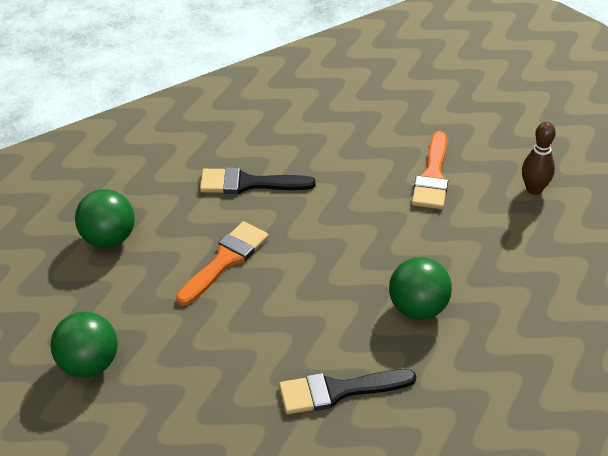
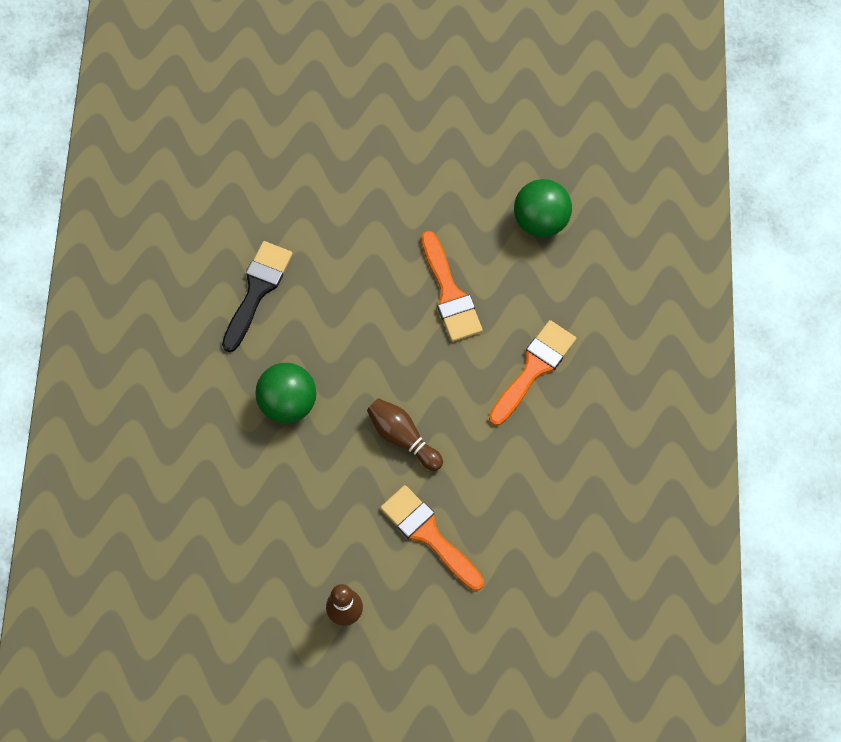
camera: 125 degrees right, 25 degrees up
green ball [51,312,118,378] -> none
black brush [200,167,316,194] -> orange brush [489,320,576,426]
none -> brown bowling pin [367,398,443,471]

